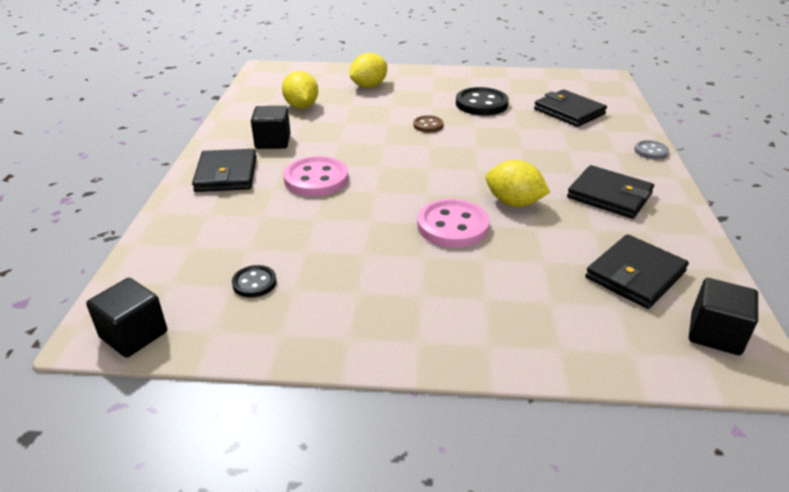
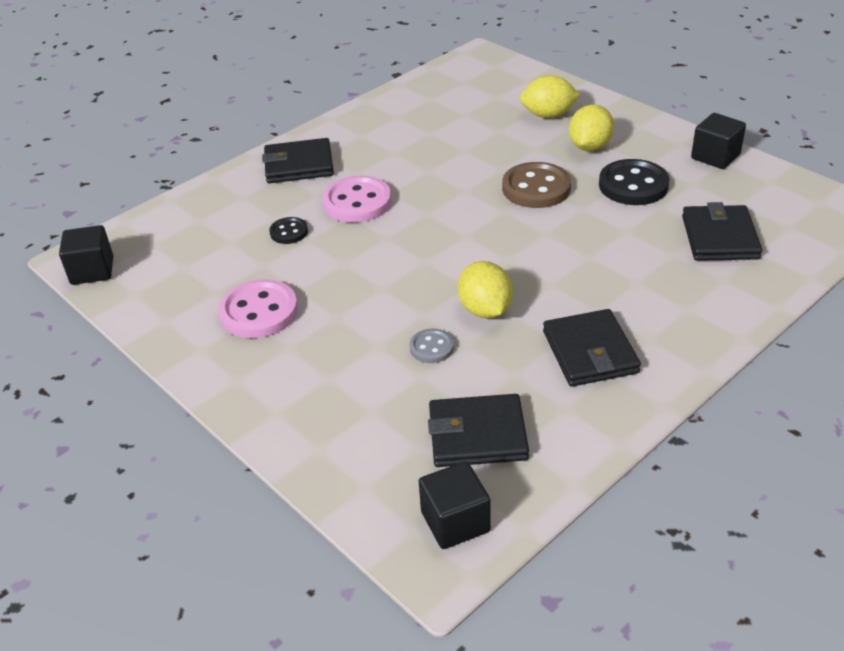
camera: 45 degrees right, 5 degrees up
black wallet [192,149,257,192] -> black wallet turned 45 degrees clockwise [262,138,334,183]
black button [232,265,277,298] -> black button moved to [269,217,308,244]
black cube [251,106,291,149] -> black cube moved to [691,113,746,169]
yellow lemon [282,71,318,108] -> yellow lemon moved to [569,105,614,151]
brown button [413,115,443,132] -> brown button [502,162,571,208], size x1.85
pink button [417,199,490,248] -> pink button moved to [218,279,298,338]
grey button [634,140,669,159] -> grey button moved to [409,329,454,363]

